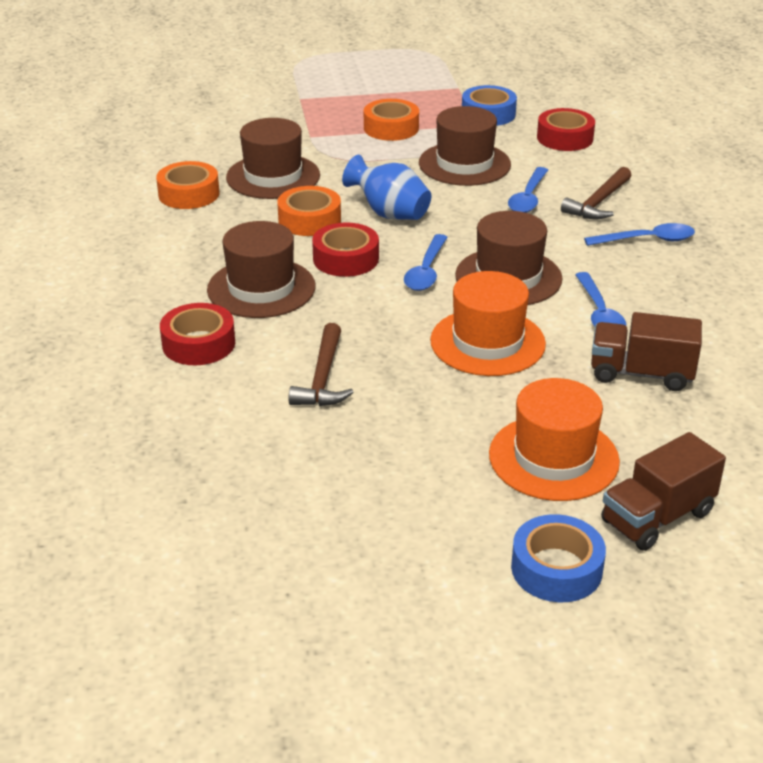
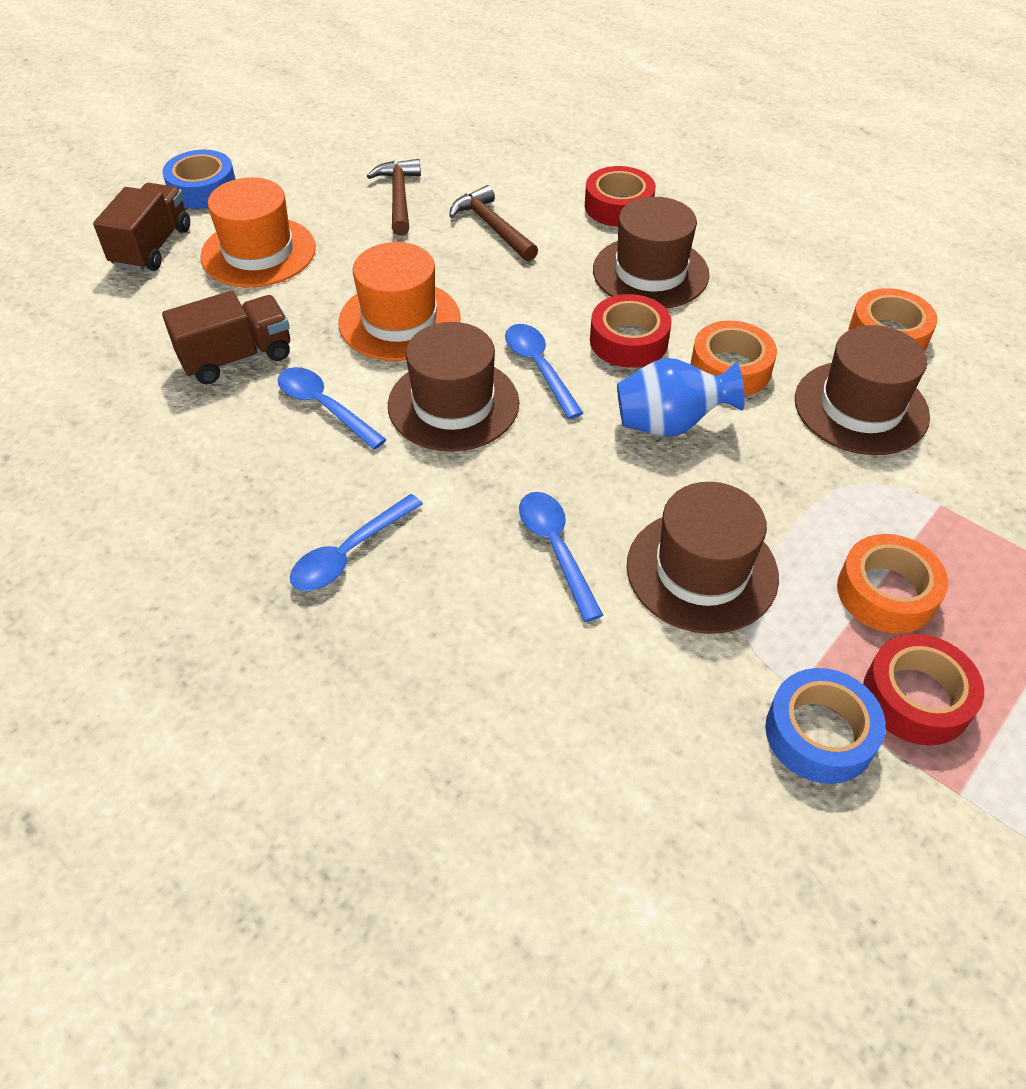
camera: 140 degrees right, 15 degrees up
red tape [537,108,595,151] -> red tape moved to [863,634,984,746]
brown hammer [561,167,632,219] -> brown hammer moved to [367,159,421,236]

